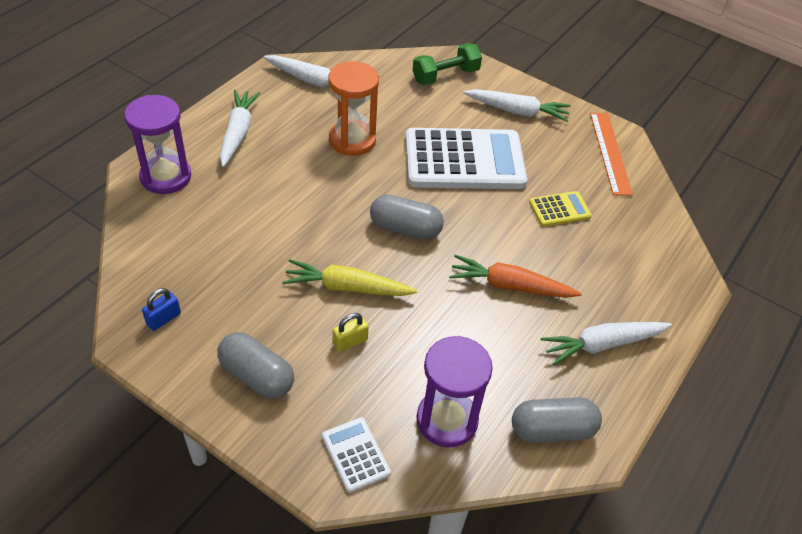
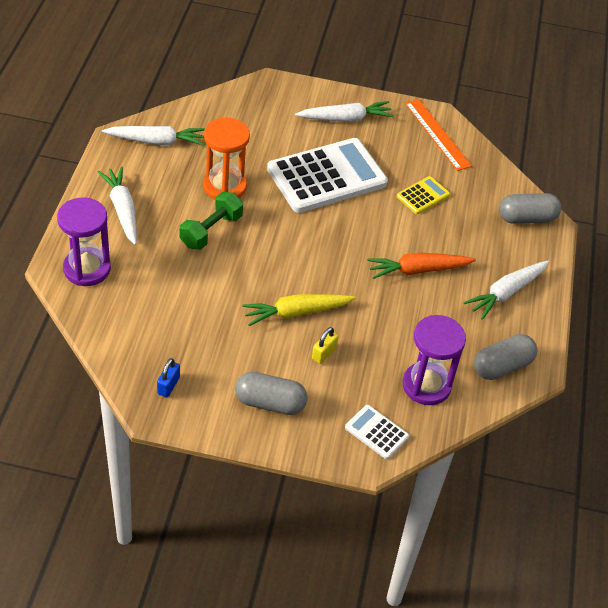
camera: 25 degrees left, 0 degrees up
grey capsule [370,194,444,239] -> grey capsule moved to [499,193,561,224]
green dumbbell [412,43,482,85] -> green dumbbell moved to [180,192,243,250]

